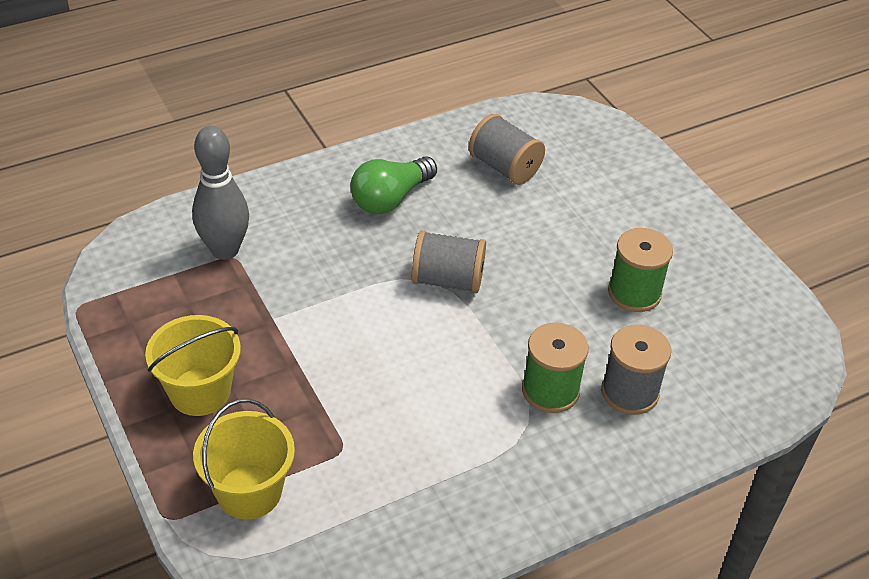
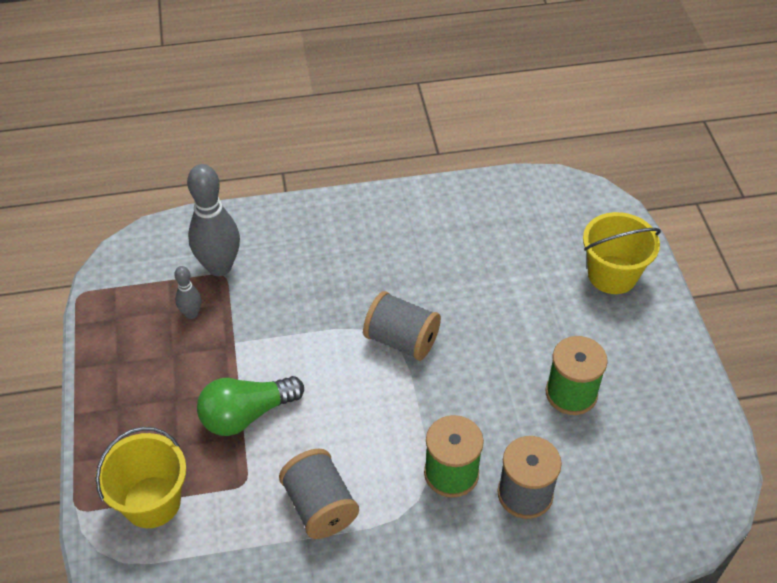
camera: 20 degrees right, 5 degrees up
yellow bucket [145,315,241,416] -> yellow bucket moved to [583,212,661,294]
green light bulb [350,156,437,214] -> green light bulb moved to [197,376,304,436]
grey spool [469,114,545,185] -> grey spool moved to [279,448,359,539]
none -> grey bowling pin [174,266,202,319]

